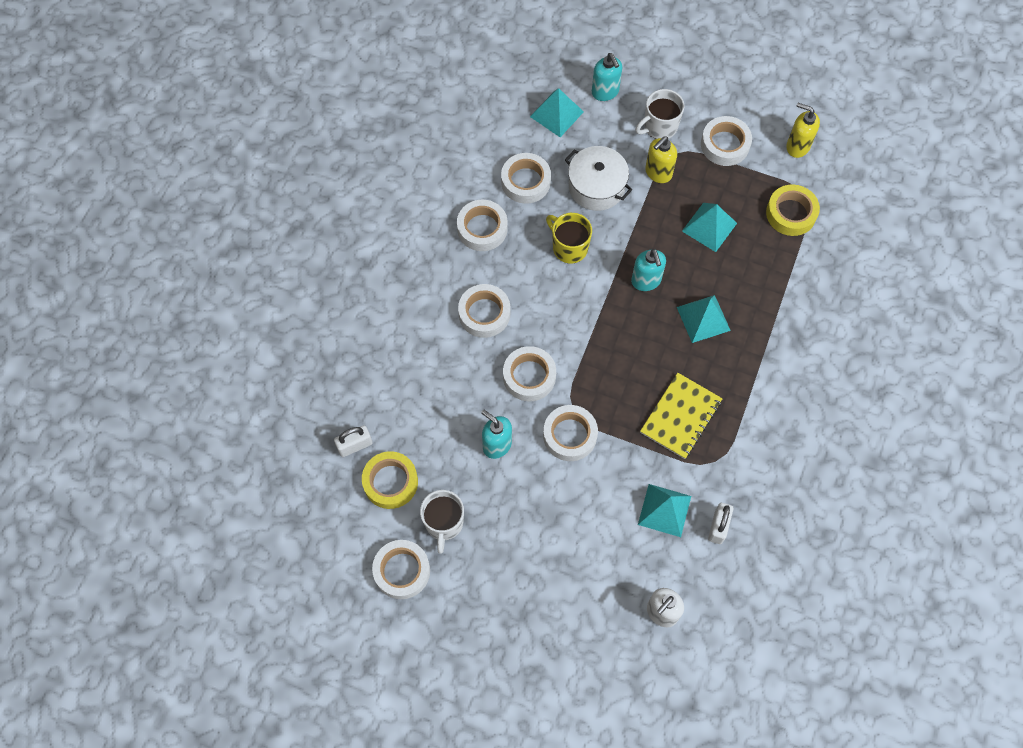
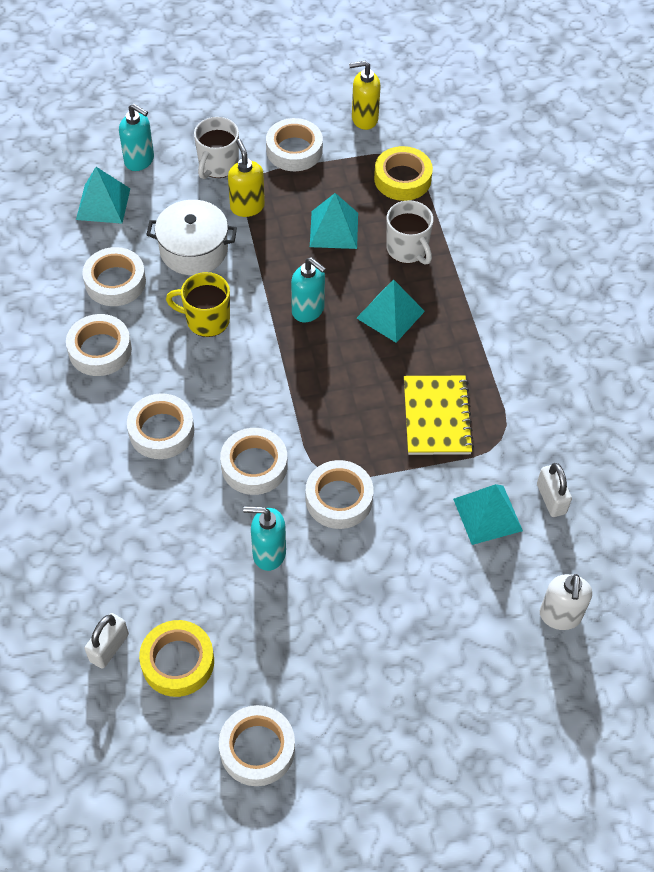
camera: 35 degrees left, 10 degrees down
white mug [420,490,464,554] -> white mug moved to [387,200,433,265]
yellow soap dispenser [645,136,677,183] -> yellow soap dispenser turned 150 degrees clockwise [228,139,265,217]

